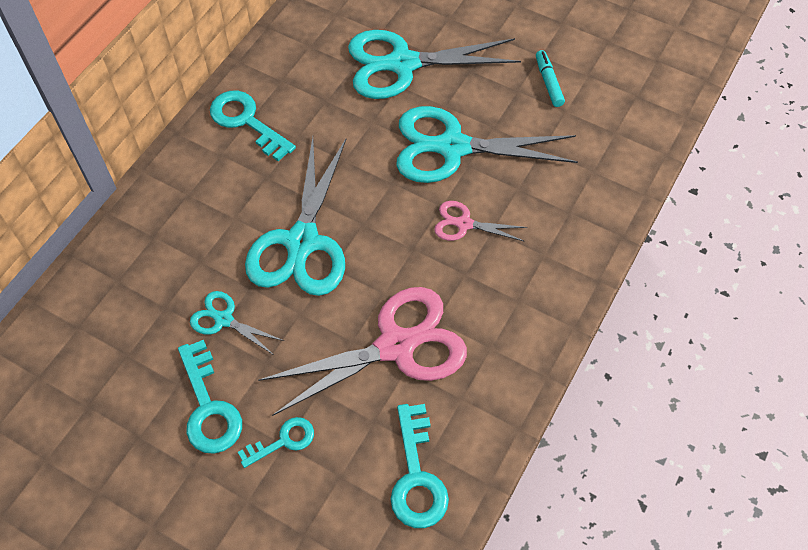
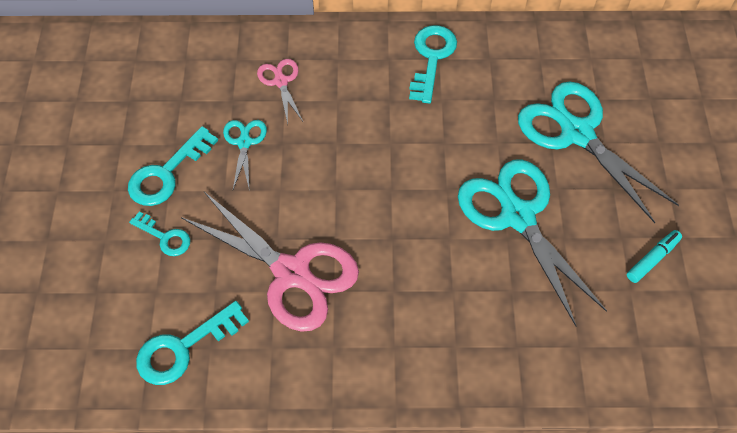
camera: 60 degrees right, 0 degrees up
turquoise scissors [245,137,346,296] -> none
pink scissors [434,201,527,242] -> pink scissors moved to [257,59,303,124]

